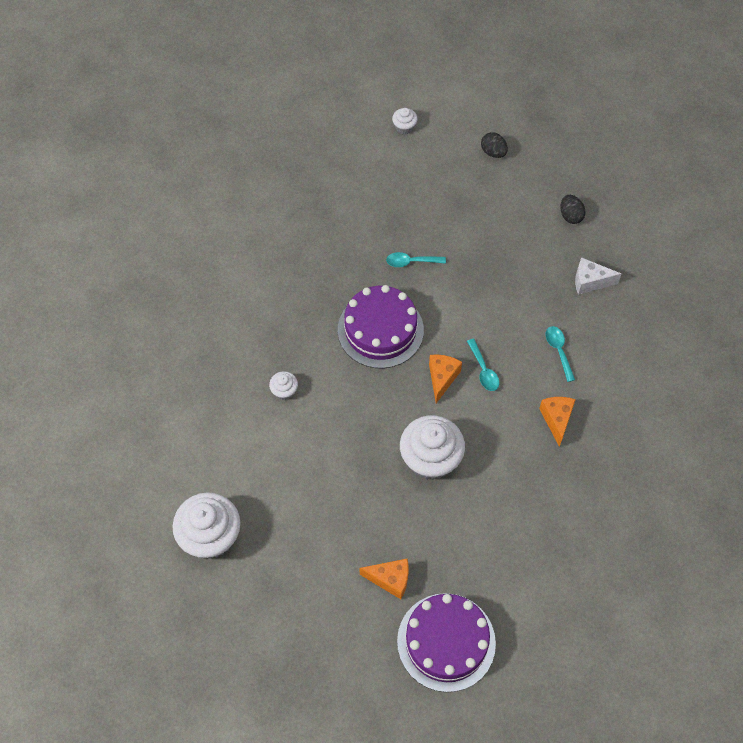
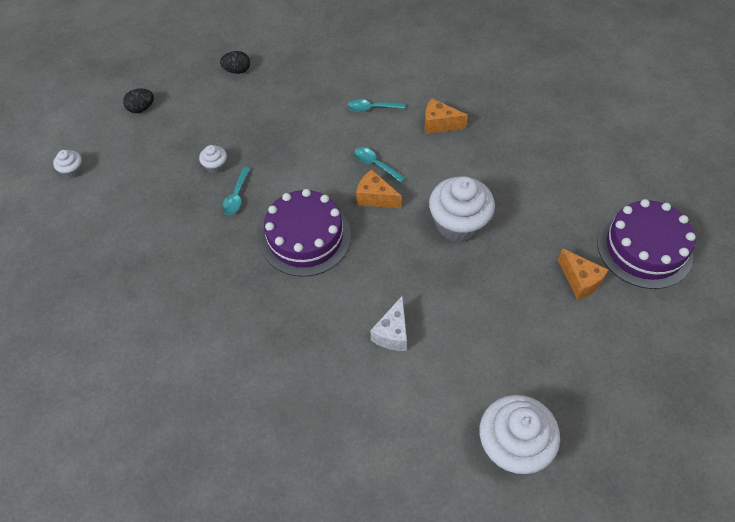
camera: 75 degrees left, 5 degrees down
white cupcake [269,371,298,400] -> white cupcake moved to [199,145,227,174]
orange cheese [360,558,409,599] -> orange cheese turned 120 degrees clockwise [558,249,608,300]
turquoise spoon [467,339,499,391] -> turquoise spoon turned 135 degrees counterclockwise [354,147,406,183]
white cheese [575,257,621,295] -> white cheese moved to [370,296,407,351]

